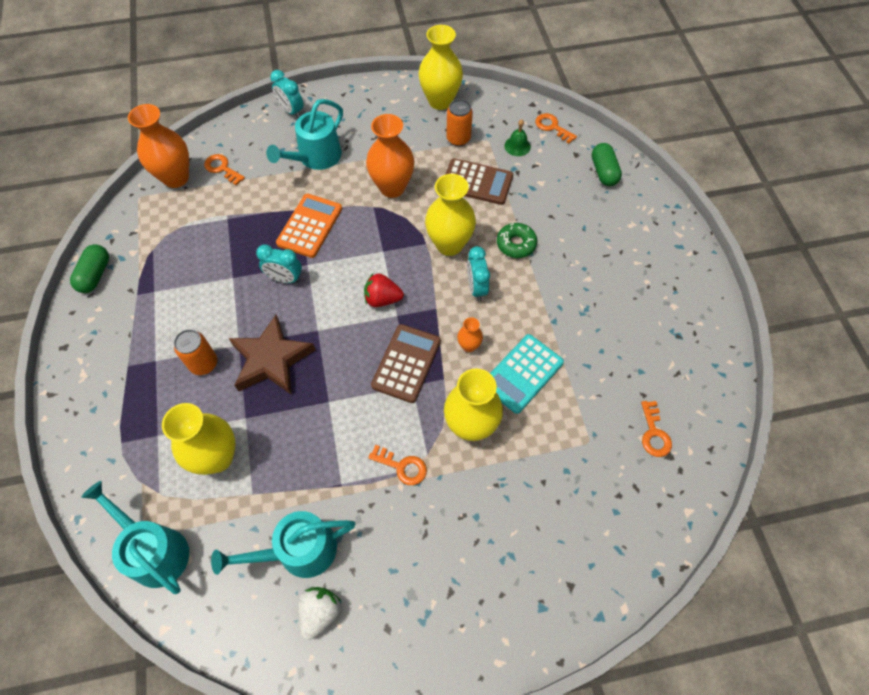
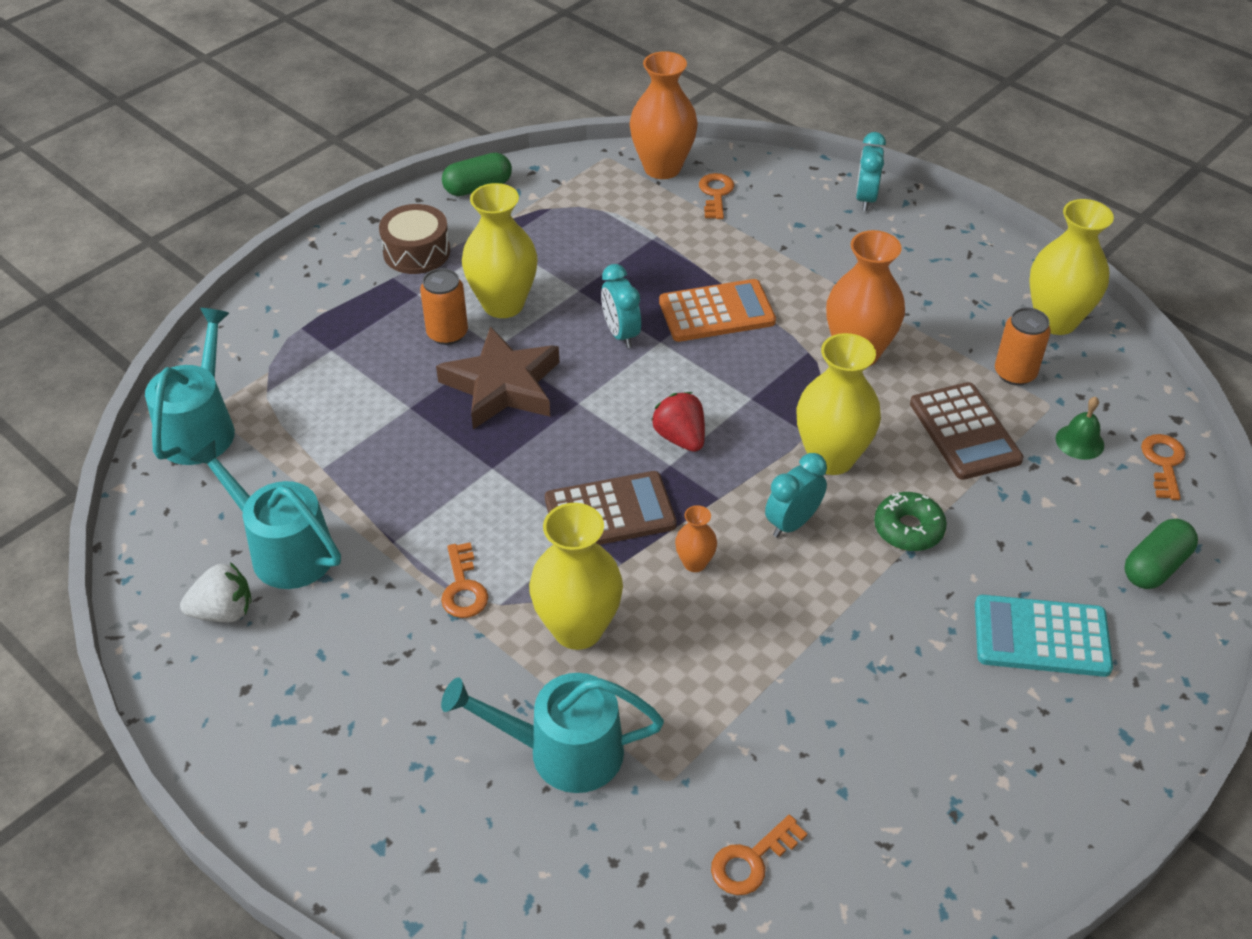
camera: 55 degrees right, 15 degrees down
yellow vase [162,403,235,475] -> yellow vase moved to [462,183,538,318]
turquoise watering can [266,99,343,170] -> turquoise watering can moved to [441,673,664,793]
turquoise calculator [490,334,564,414] -> turquoise calculator moved to [975,595,1113,677]
none -> brown drum [379,204,450,274]

